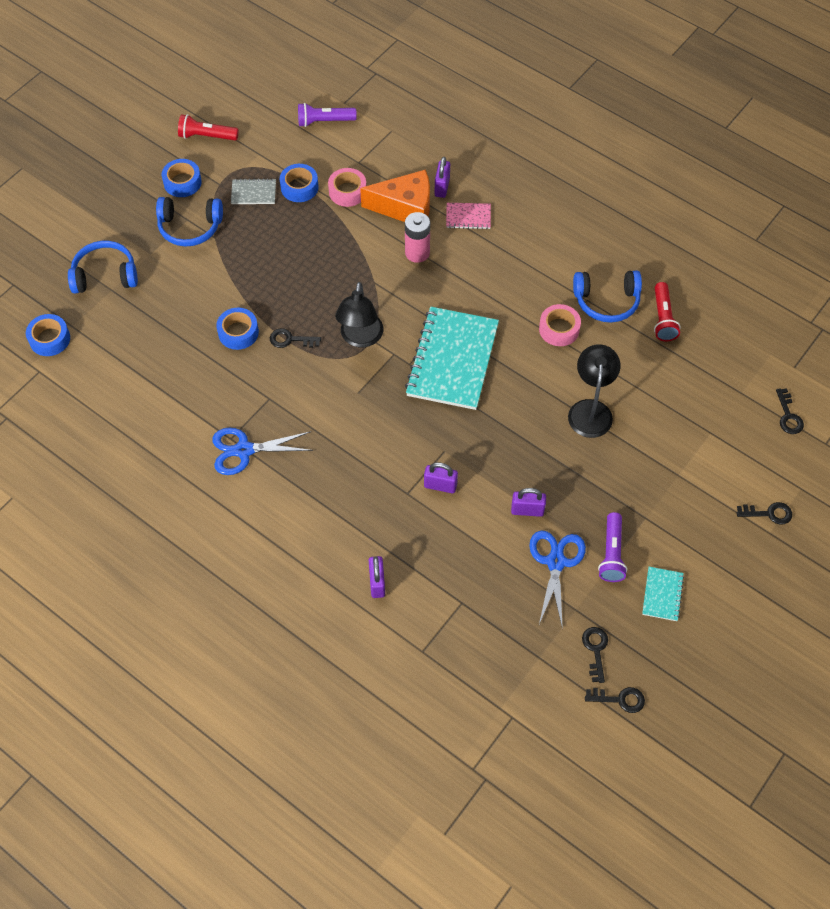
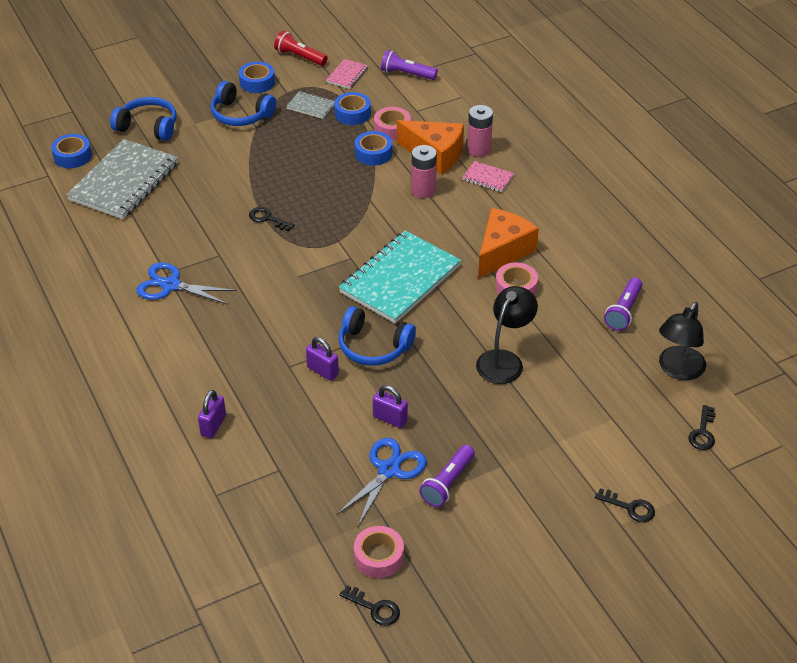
camera: 25 degrees right, 15 degrees down
blue tape [216,308,259,350] -> blue tape moved to [355,131,392,166]
black lamp [335,282,383,347] -> black lamp moved to [659,302,706,380]
purple padlock [435,157,450,198] -> pink battery [467,105,493,157]
blue headphones [573,271,642,323] -> blue headphones moved to [339,306,416,366]
black key [582,627,608,683] -> pink tape [354,526,404,578]
turquoise notebook [642,567,684,621] -> none
red flashlight [654,282,680,341] -> purple flashlight [604,278,642,331]
none -> grey notebook [66,139,178,219]
none -> pink notebook [326,59,368,89]
none -> orange cheese [478,208,539,279]

